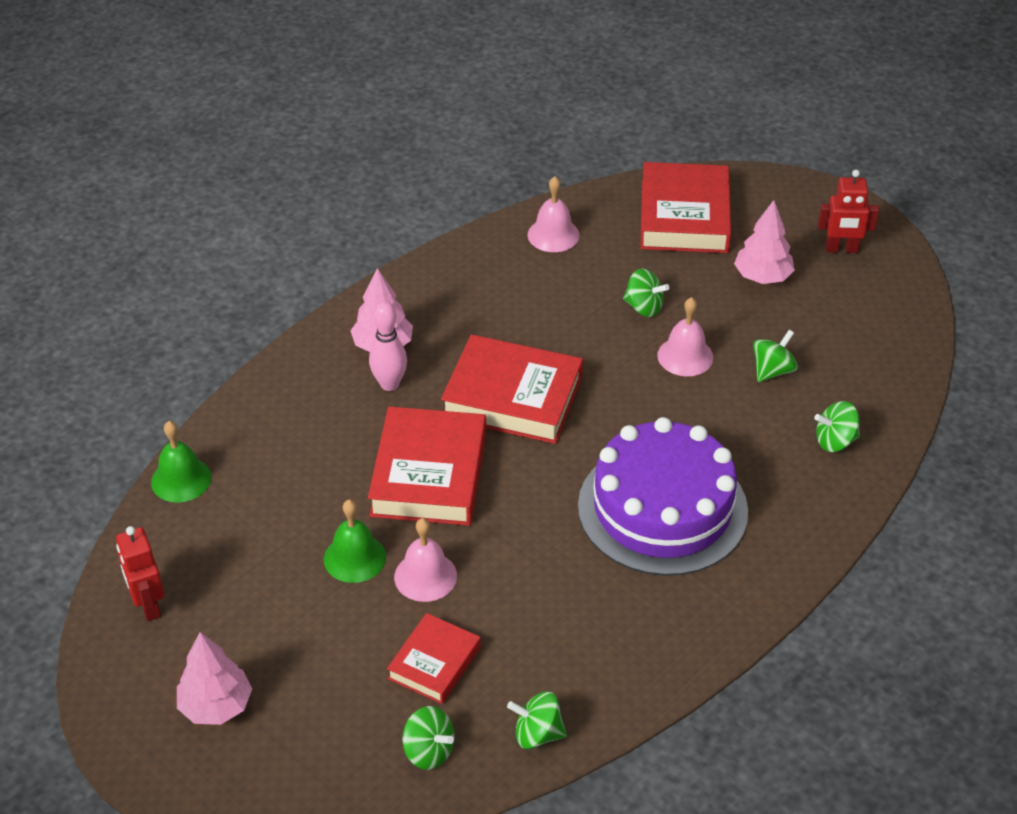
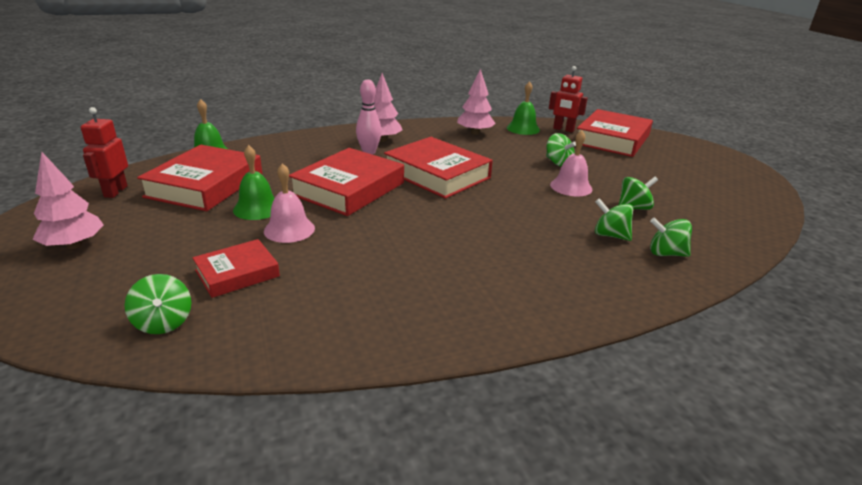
camera: 25 degrees right, 15 degrees down
green spinning top [507,691,567,749] -> green spinning top moved to [595,198,633,241]
pink bell [528,176,579,252] -> green bell [507,81,540,135]
purple cake [578,417,748,576] -> none
pink tree [734,200,795,284] -> pink tree moved to [457,69,496,135]
red robot [818,170,879,253] -> red robot moved to [549,66,588,132]
none -> red book [137,145,262,211]

